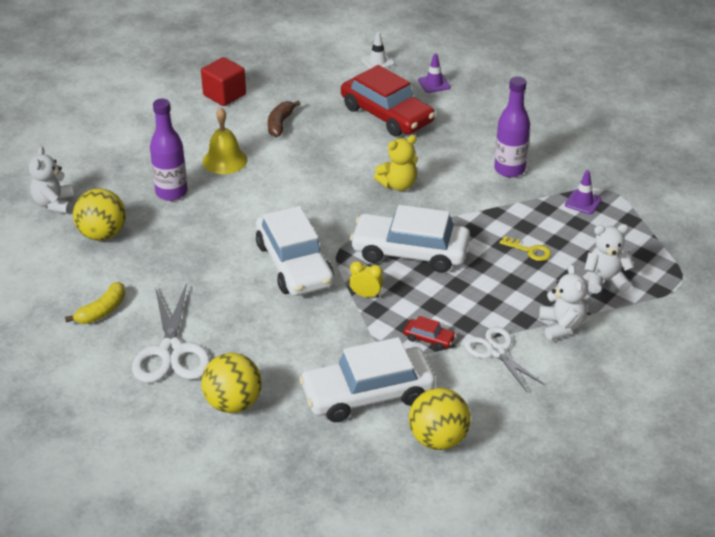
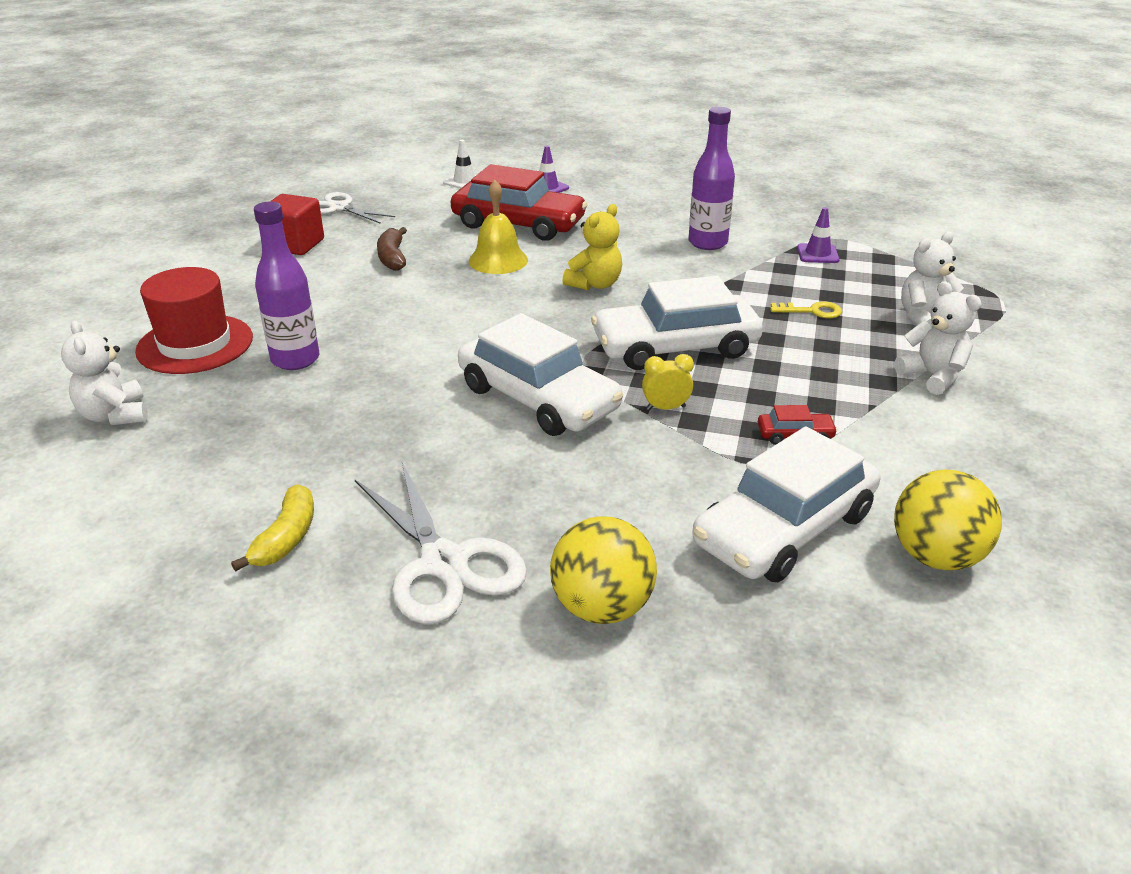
camera: 25 degrees left, 5 degrees down
yellow ball [73,189,126,241] -> none
yellow bell [202,107,247,174] -> yellow bell moved to [469,180,528,274]
white scissors [464,327,545,393] -> white scissors moved to [319,192,395,224]
none -> red hat [135,267,253,374]

